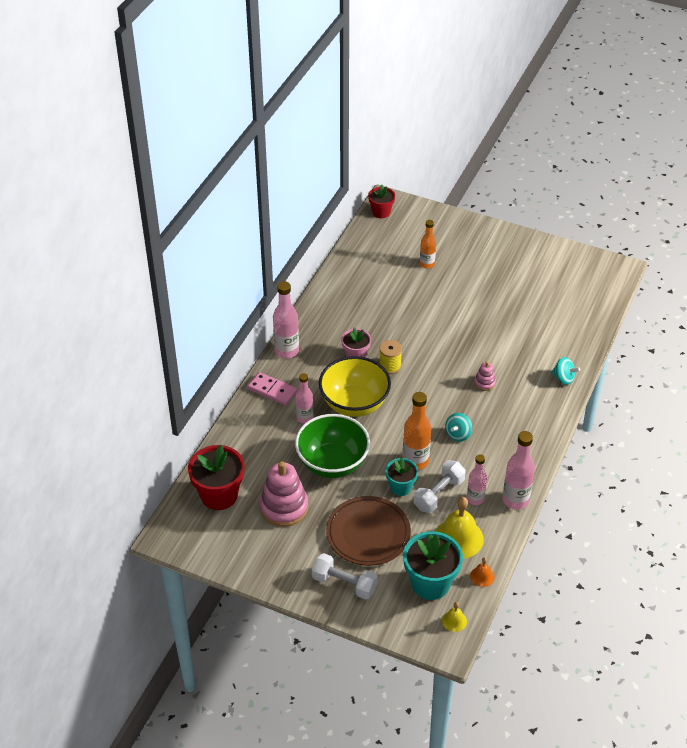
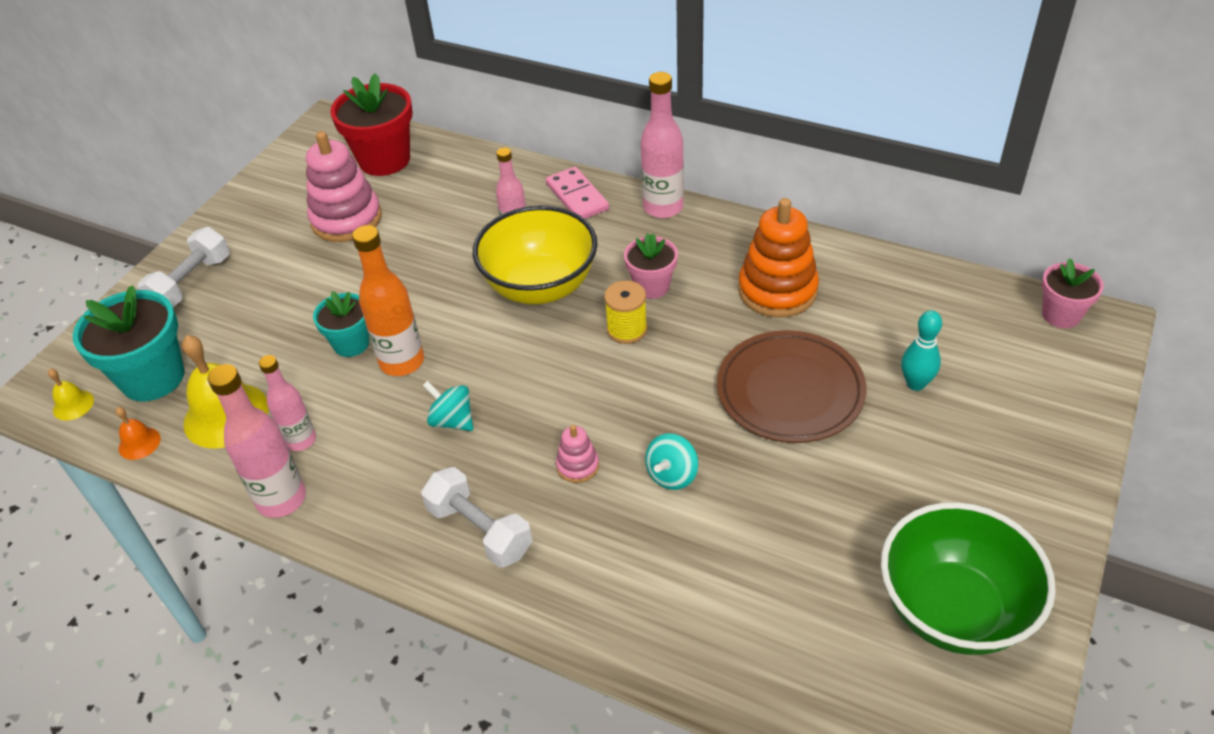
camera: 95 degrees right, 0 degrees up
pink domino [248,372,297,405] -> pink domino turned 60 degrees counterclockwise [546,167,609,219]
green bowl [295,414,370,478] -> green bowl moved to [881,502,1056,655]
brown plate [326,496,411,566] -> brown plate moved to [717,330,867,443]
red flower pot [368,185,395,218] -> pink flower pot [1042,258,1104,328]
white dumbbell [413,460,466,513] -> white dumbbell moved to [421,467,532,567]
orange bottle [420,220,436,269] -> turquoise bowling pin [901,310,942,391]
turquoise spinning top [551,357,580,385] -> turquoise spinning top moved to [645,433,698,490]
none -> orange stacking toy [738,198,819,318]

